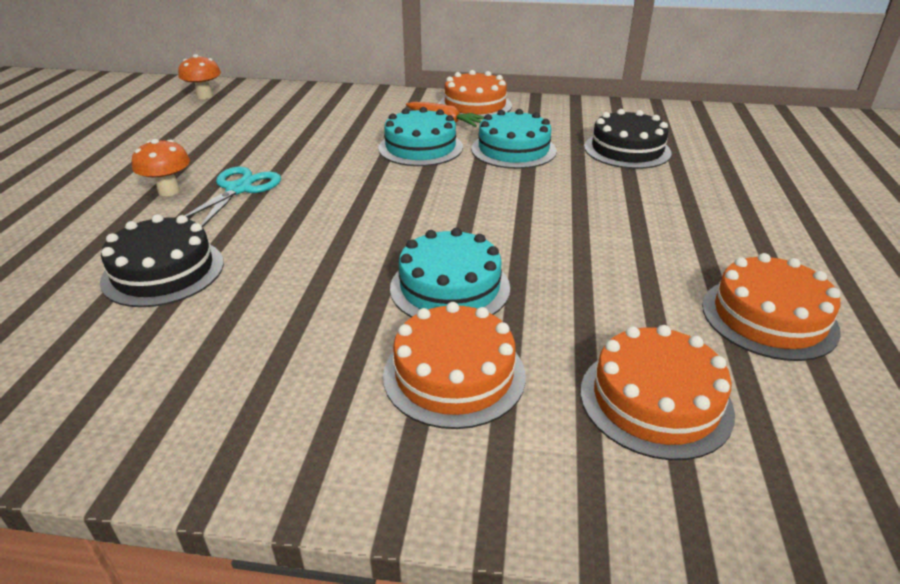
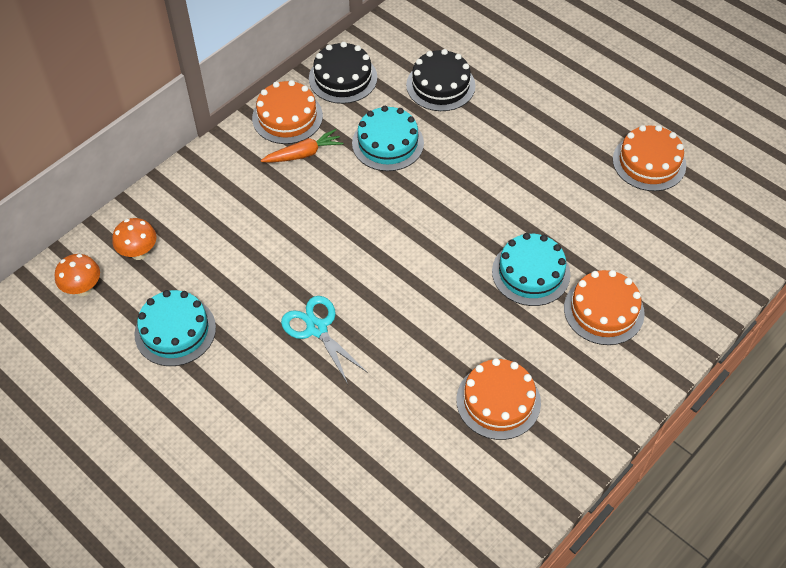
camera: 55 degrees left, 20 degrees up
black cake [100,214,224,307] -> black cake moved to [309,42,377,104]
orange mushroom [132,139,190,196] -> orange mushroom moved to [112,218,157,260]
turquoise cake [378,107,463,166] -> turquoise cake moved to [134,290,216,366]
orange cake [581,325,735,460] -> orange cake moved to [456,358,541,440]

